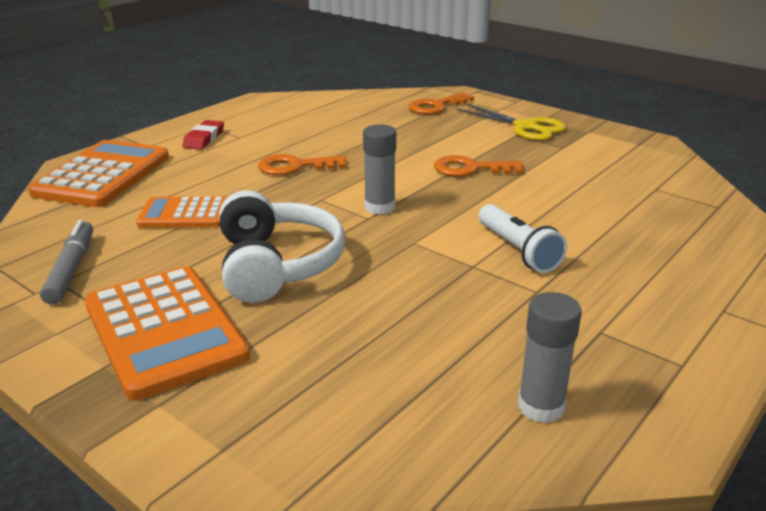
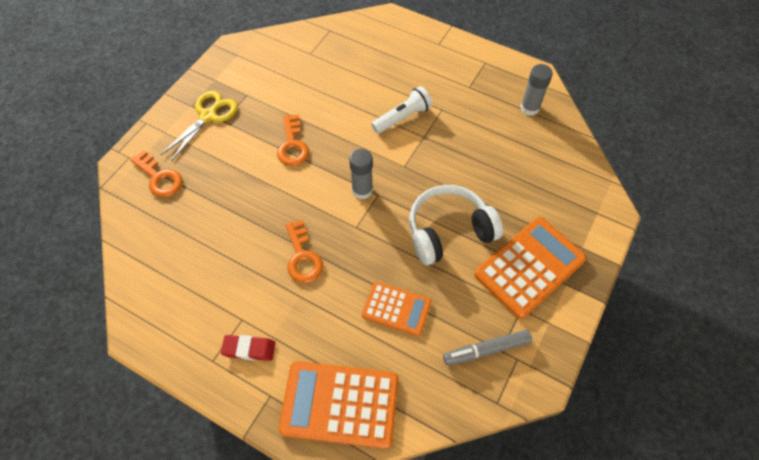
camera: 100 degrees left, 30 degrees up
orange calculator [136,196,228,228] -> orange calculator turned 60 degrees counterclockwise [362,282,431,336]

